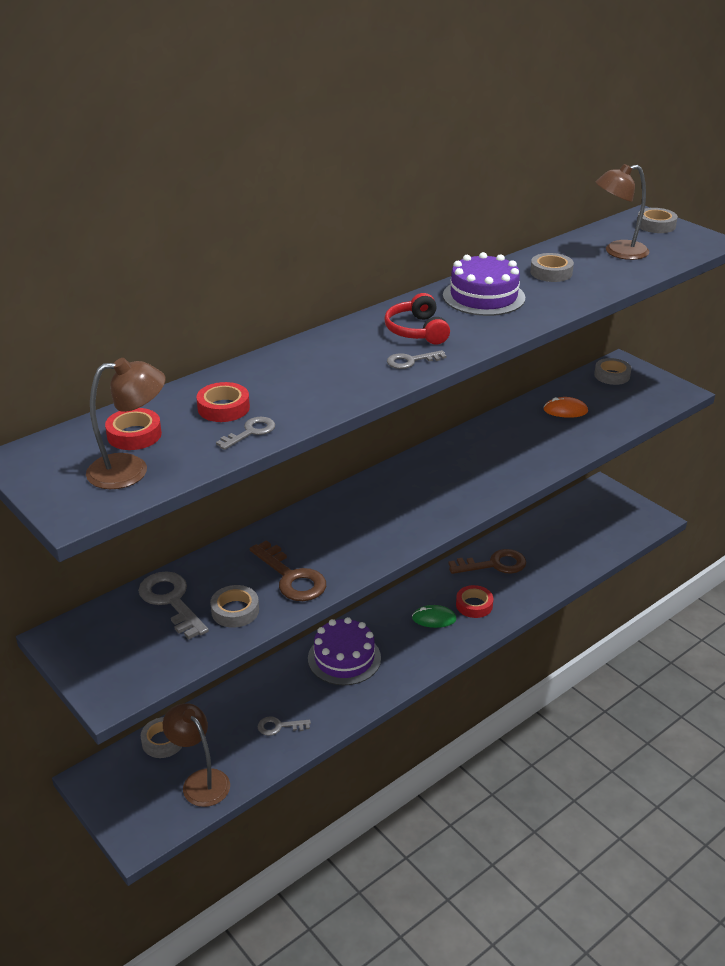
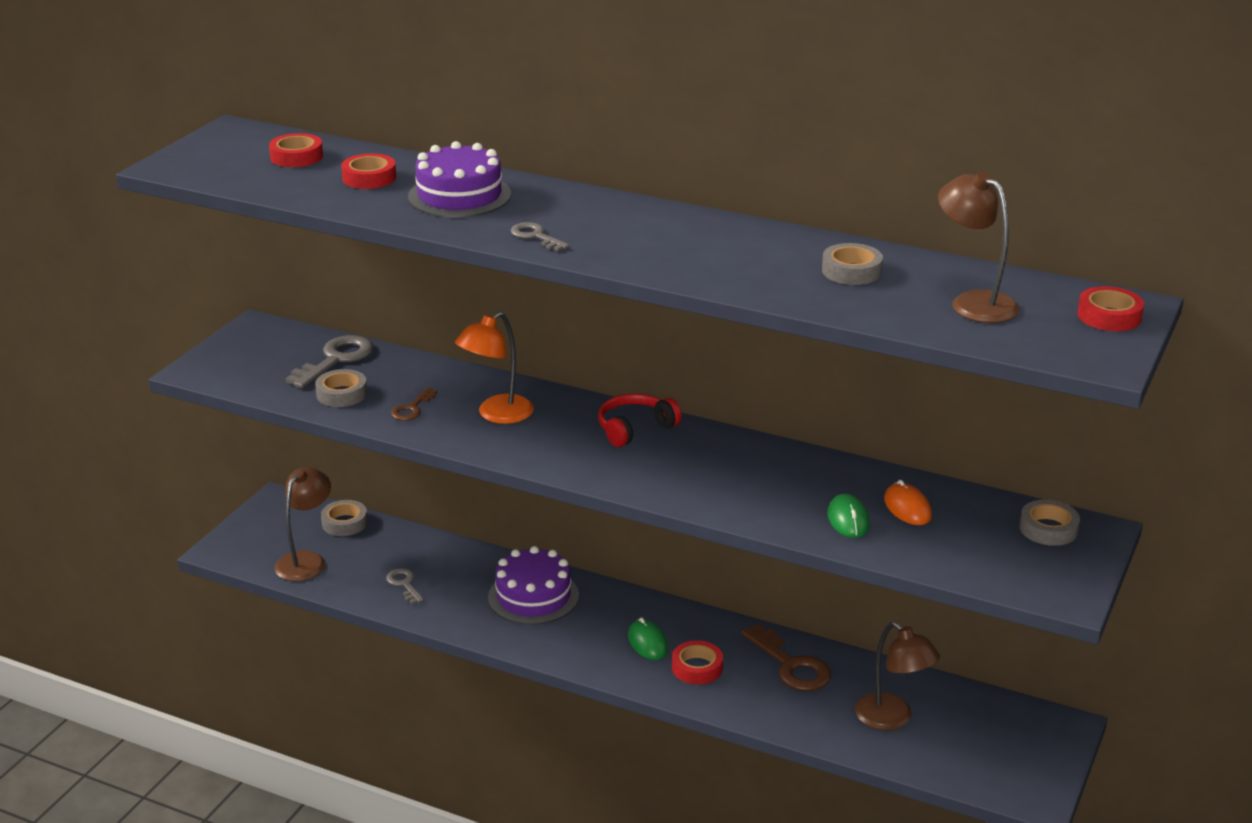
camera: 65 degrees right, 5 degrees down
brown lamp [86,358,165,489] -> brown lamp moved to [855,622,940,730]
grey key [216,417,275,450] -> none
brown key [250,540,326,601] -> brown key [391,388,437,421], size x0.57
red headphones [384,293,450,345] -> red headphones moved to [598,394,682,447]
purple cake [443,252,525,316] -> purple cake moved to [408,141,511,218]
grey tape [637,208,678,233] -> red tape [1077,286,1144,331]
none -> orange lamp [455,312,534,424]
none -> green mouse [827,494,870,538]

